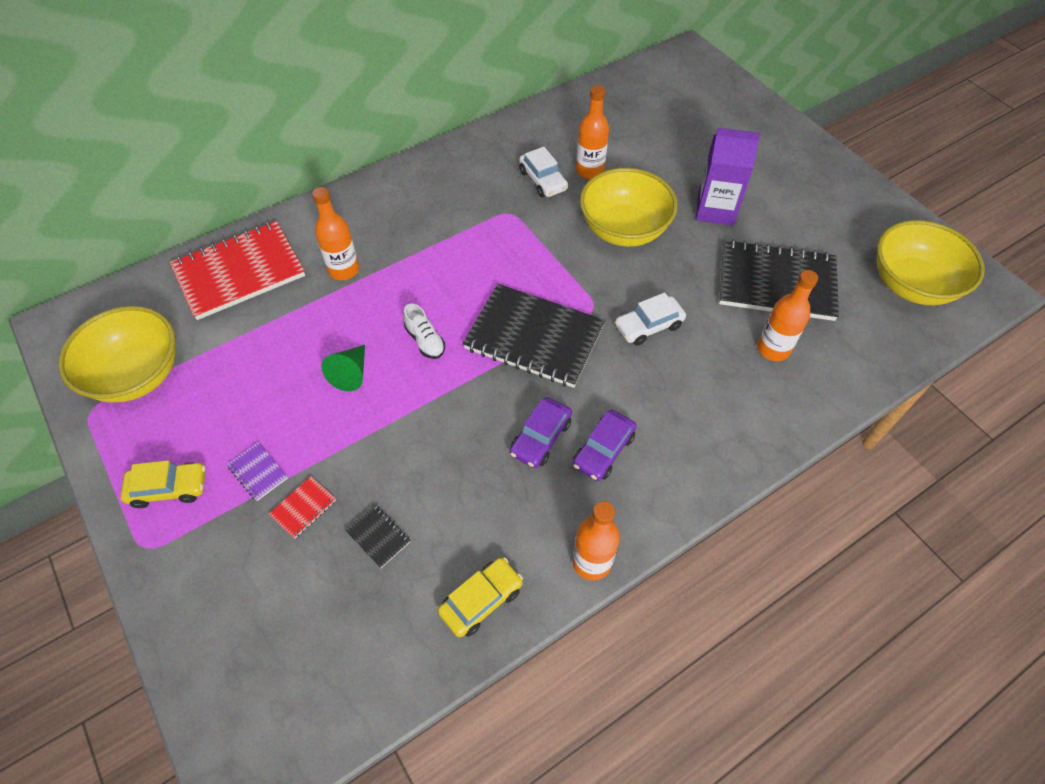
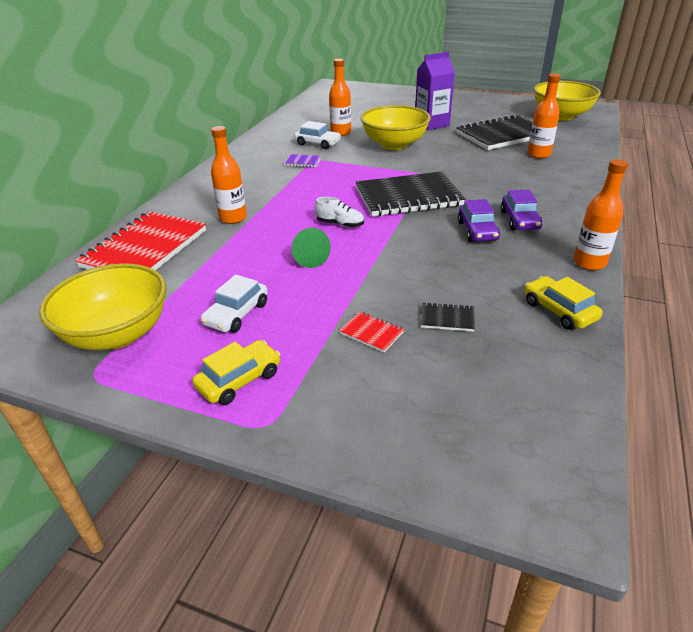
camera: 35 degrees left, 20 degrees down
purple notebook [227,442,288,501] -> purple notebook moved to [284,154,321,167]
red notebook [269,476,336,539] -> red notebook turned 60 degrees counterclockwise [339,312,404,352]
yellow car [438,557,523,637] -> yellow car turned 45 degrees counterclockwise [525,276,603,330]
white car [615,292,686,346] -> white car moved to [201,275,268,333]

